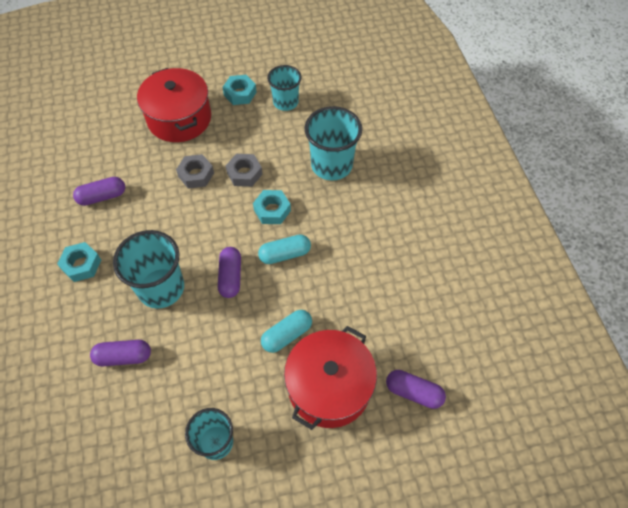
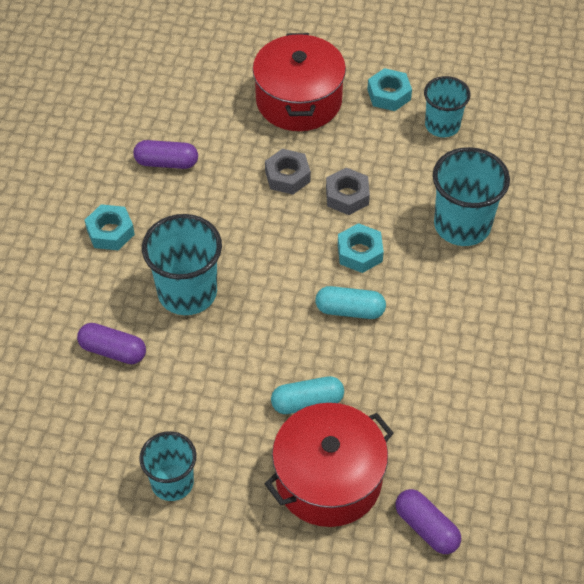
camera: 25 degrees right, 5 degrees down
purple capsule [218,247,241,298] -> none

